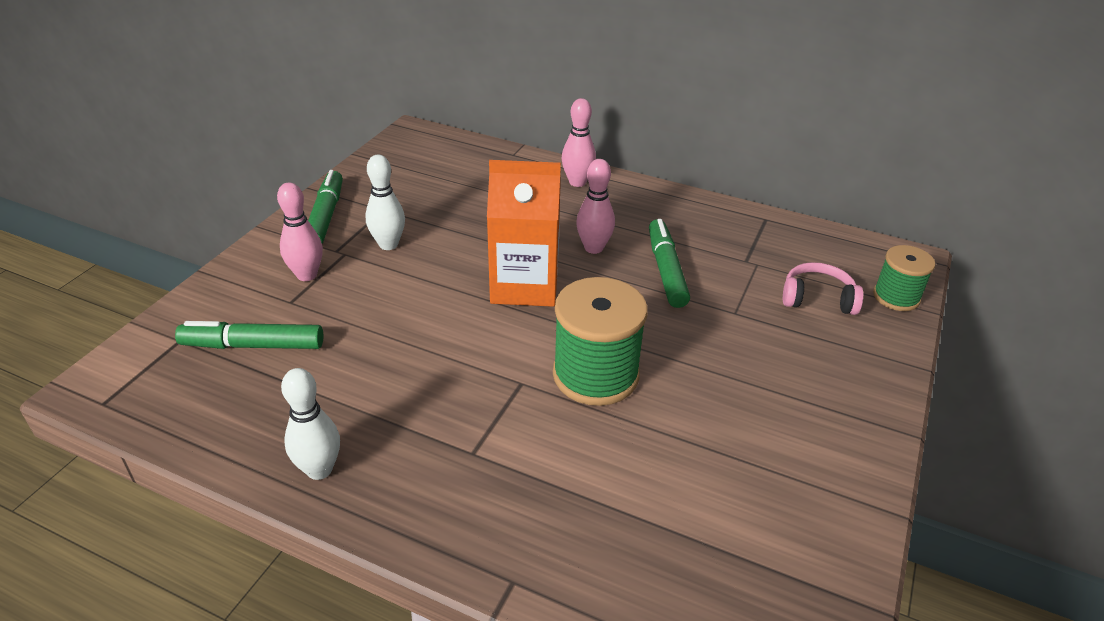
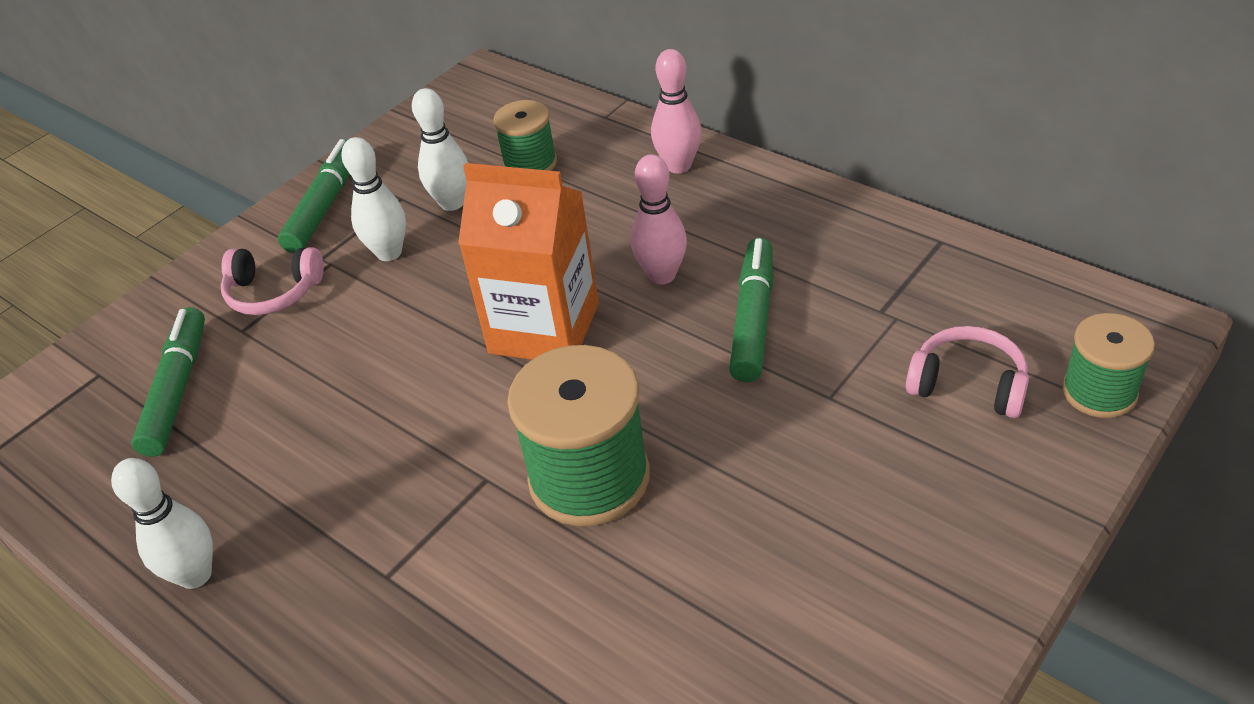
camera: 20 degrees right, 5 degrees up
green marker [175,321,323,349] -> green marker turned 75 degrees clockwise [131,307,205,457]
pink bowling pin [277,183,323,281] -> pink headphones [221,247,324,315]
none -> white bowling pin [412,88,468,211]
none -> green spool [493,100,557,171]

